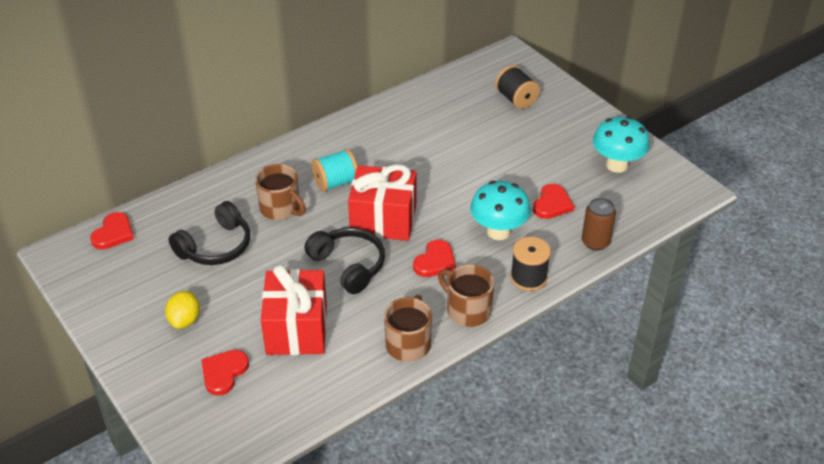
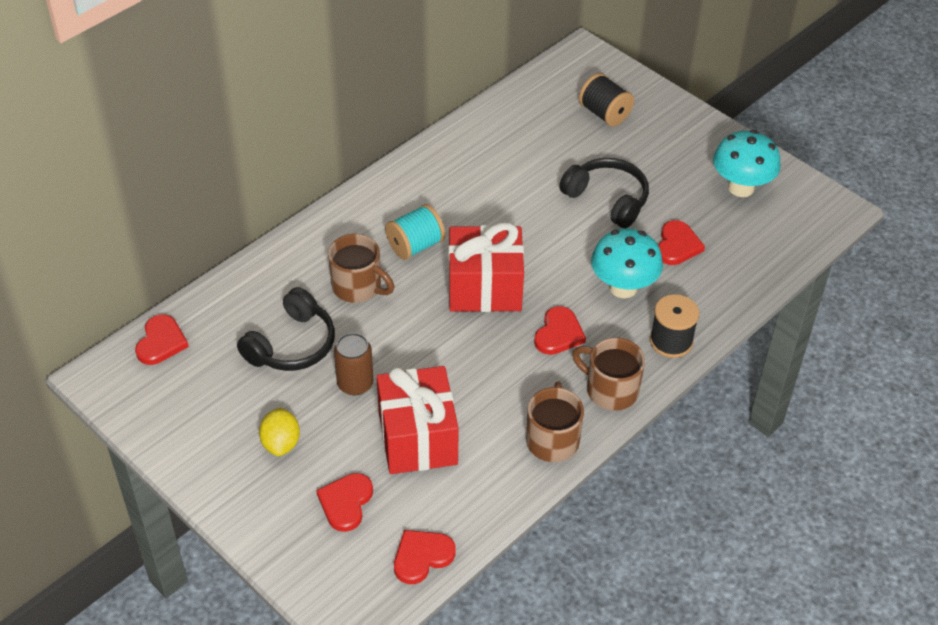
camera: 10 degrees left, 5 degrees up
black headphones [304,227,385,294] -> black headphones moved to [559,158,649,228]
brown can [582,198,616,251] -> brown can moved to [334,333,374,395]
none -> red heart [394,530,456,584]

